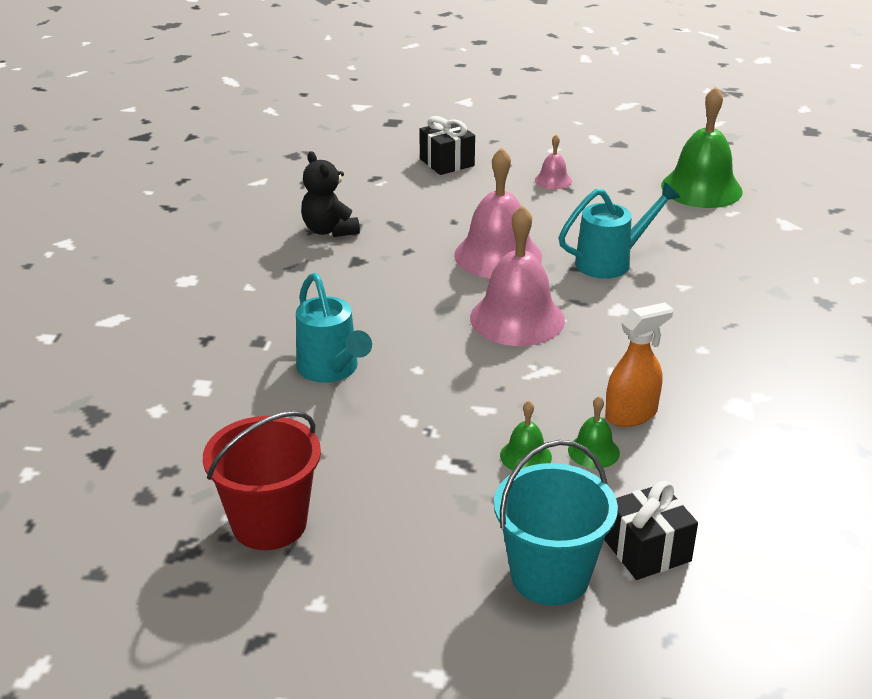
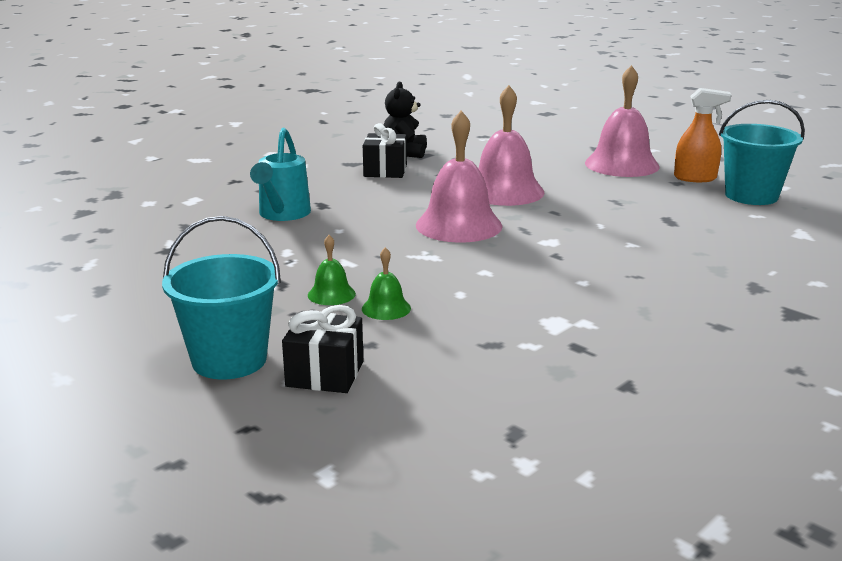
camera: 35 degrees right, 10 degrees down
red bucket [203,411,321,550] -> none
black gift [419,116,475,175] -> black gift moved to [363,123,407,178]
pink bell [535,135,572,190] -> pink bell [585,65,660,177], size x2.13
turquoise watering can [559,182,680,279] -> none
orange spray bottle [605,303,673,427] -> orange spray bottle moved to [674,88,732,182]
green bell [661,87,743,208] -> turquoise bucket [719,100,805,205]

